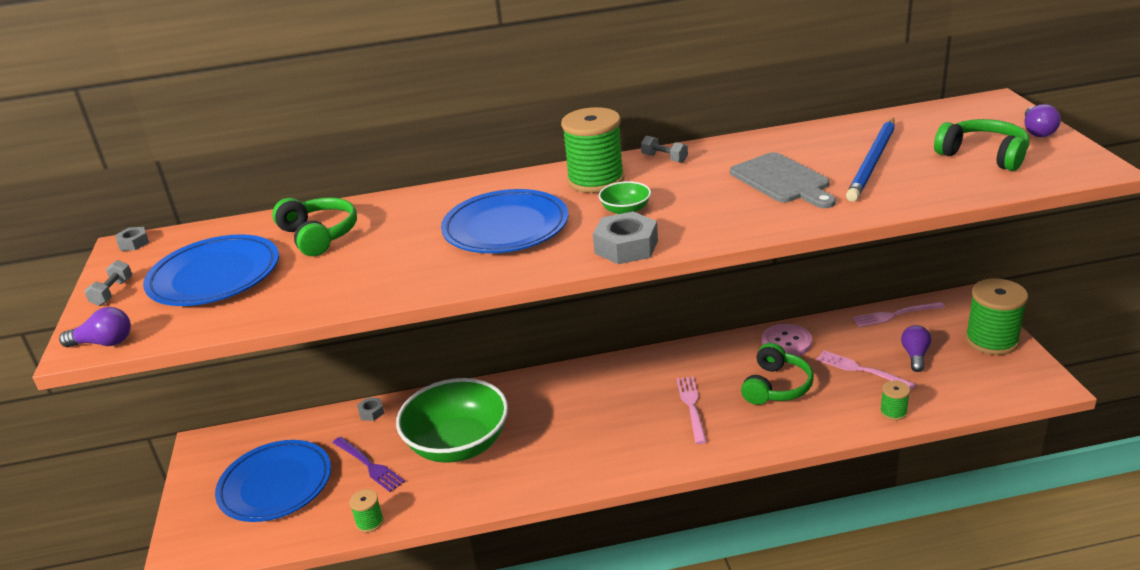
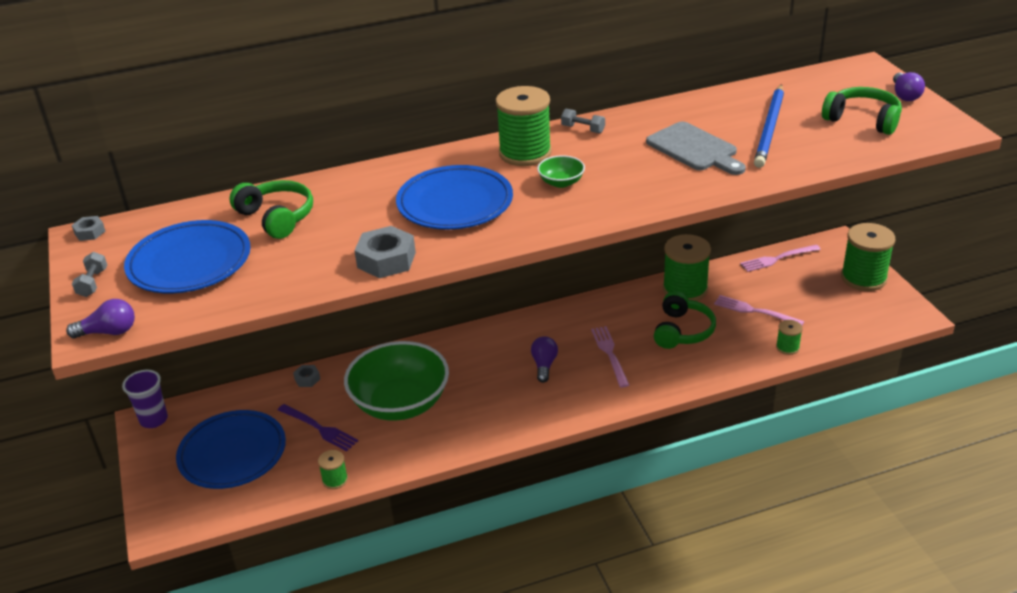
camera: 10 degrees left, 5 degrees up
grey nut [593,212,658,264] -> grey nut moved to [354,226,416,278]
pink button [762,324,812,356] -> green spool [663,234,711,301]
purple light bulb [901,325,931,372] -> purple light bulb moved to [531,336,558,383]
none -> purple cup [122,370,168,428]

